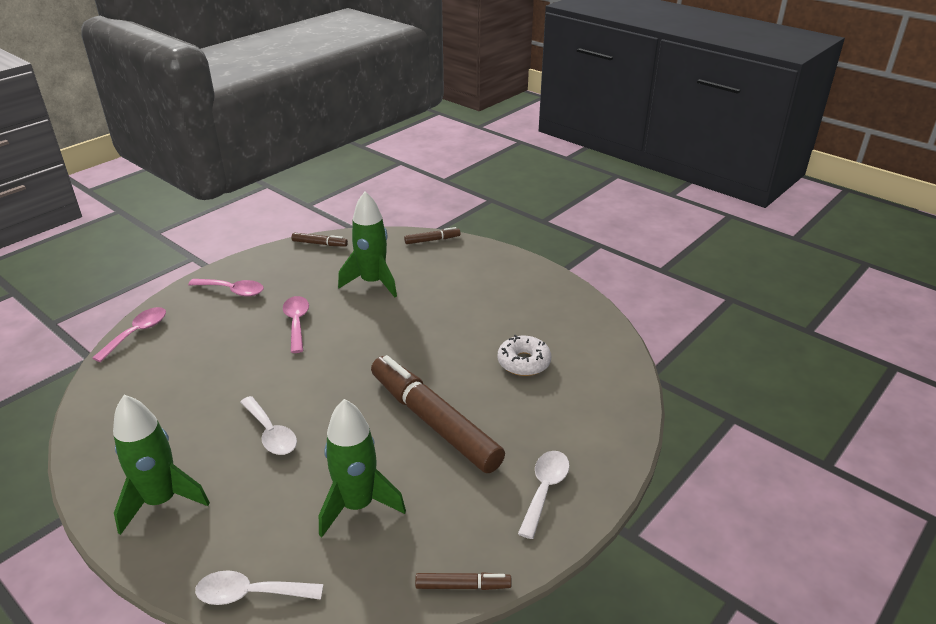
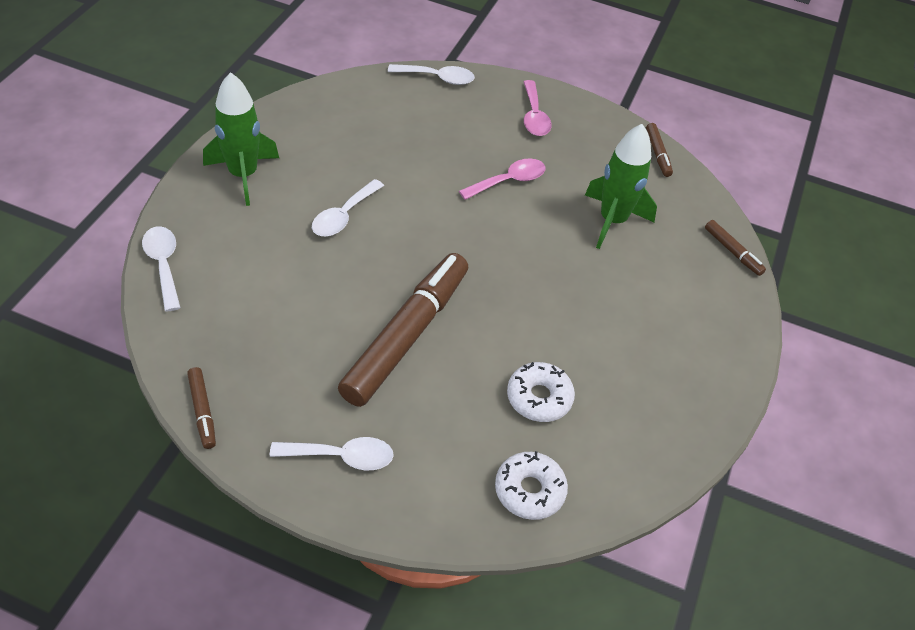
camera: 65 degrees right, 15 degrees up
pink spoon [92,307,166,362] -> white spoon [388,64,475,85]
green rocket [319,399,406,537] -> none
none -> white donut [495,451,568,520]

